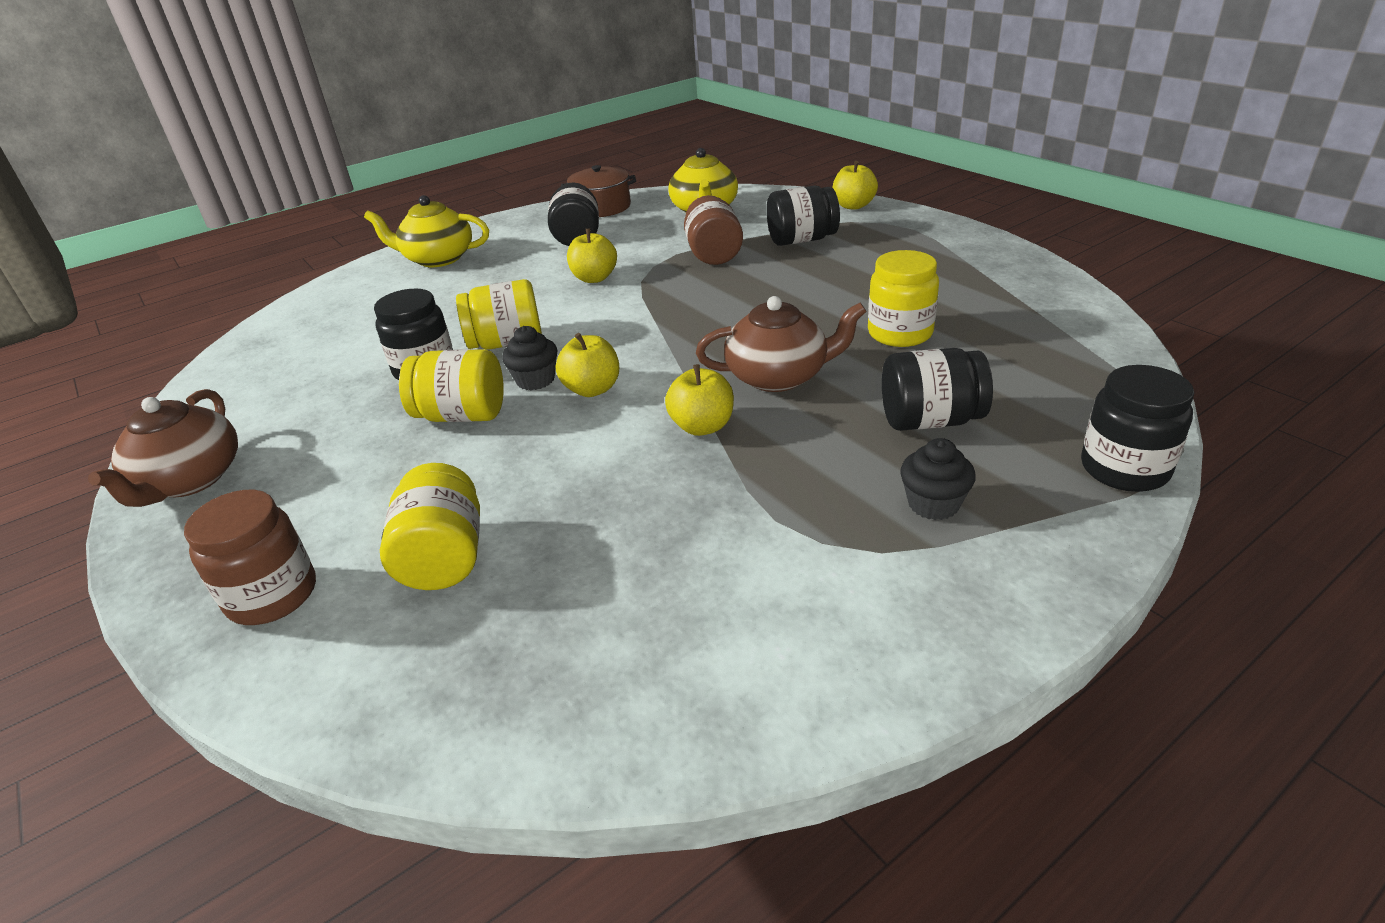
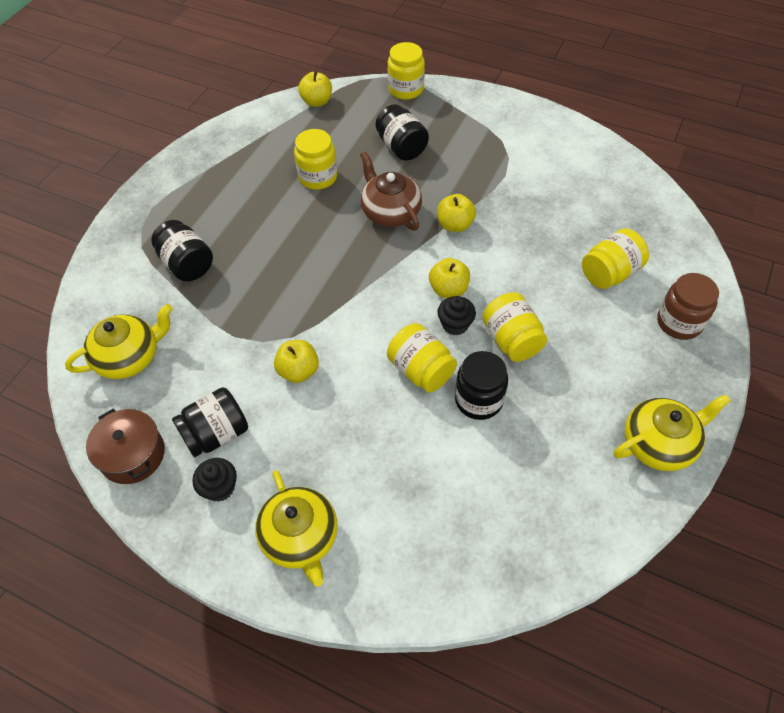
camera: 120 degrees left, 20 degrees up
brown teapot [88,389,238,507] -> yellow teapot [614,394,731,471]
brown jar [684,195,743,265] -> none
yellow apple [832,161,878,210] -> yellow apple moved to [298,71,332,107]
black cupcake [900,438,976,520] -> black cupcake moved to [192,458,237,502]
black jar [1081,365,1194,492] -> yellow jar [388,42,425,100]

